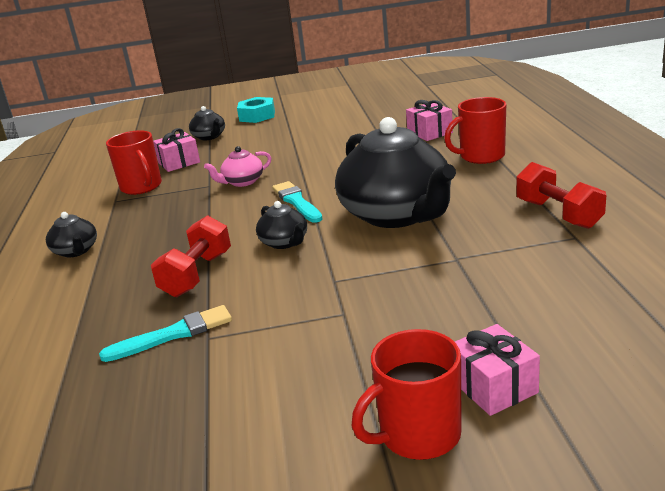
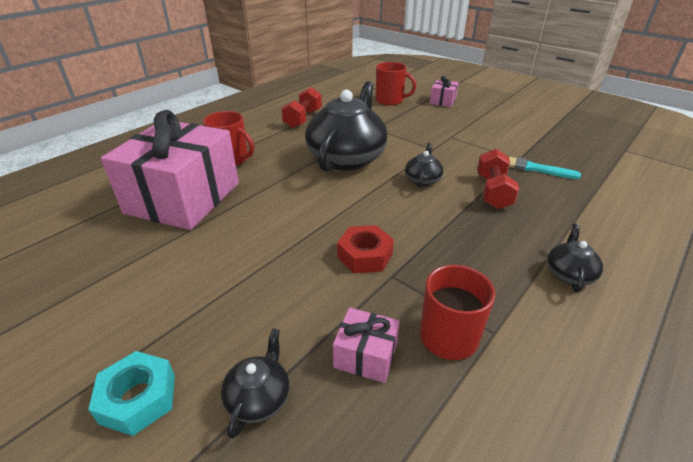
camera: 135 degrees left, 10 degrees up
red dumbbell [151,215,231,297] -> red dumbbell turned 60 degrees counterclockwise [477,149,520,209]
pink teapot [204,146,271,187] -> red nut [337,225,394,273]
turquoise brush [272,181,323,223] -> none
red mug [351,329,462,460] -> red mug moved to [376,62,416,106]
pink gift [406,100,453,141] -> pink gift [101,110,239,230], size x2.45

